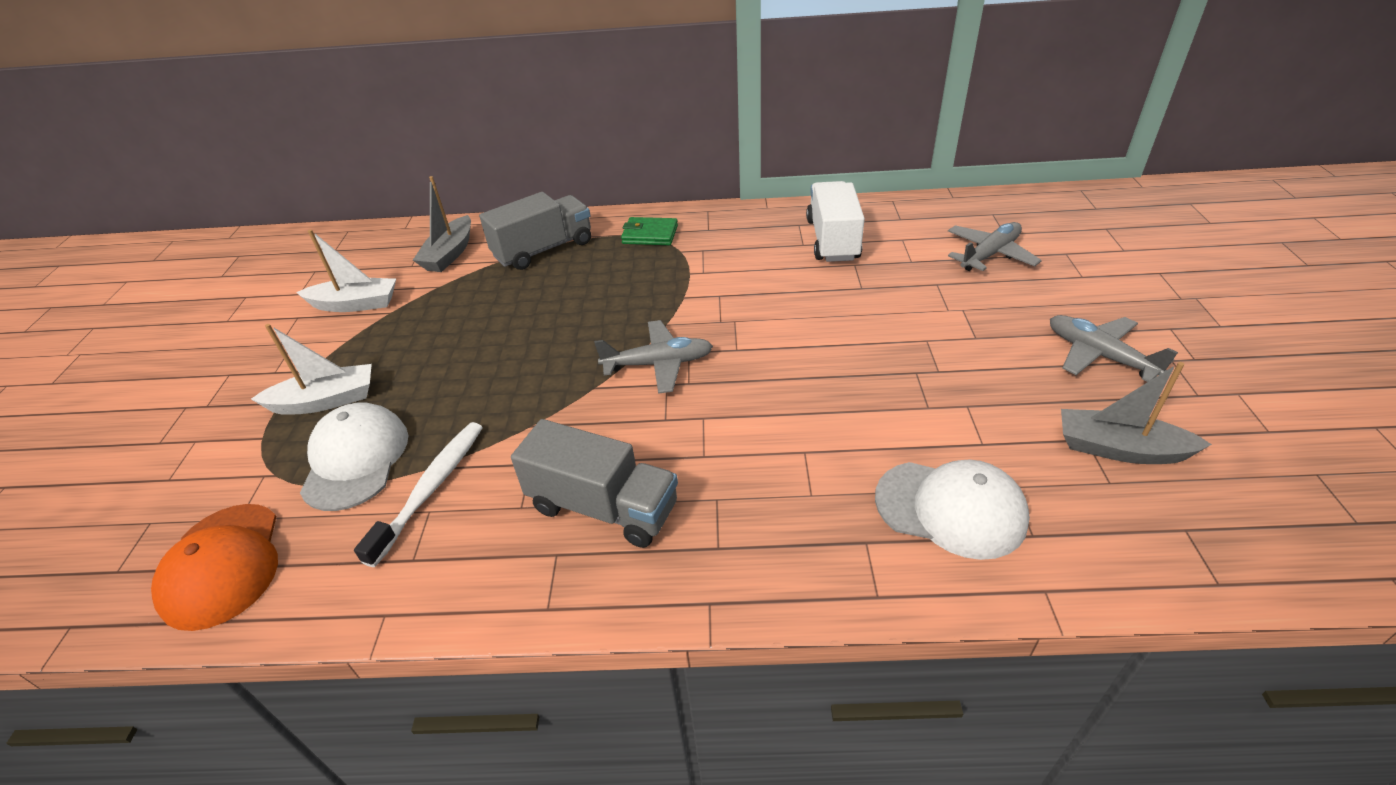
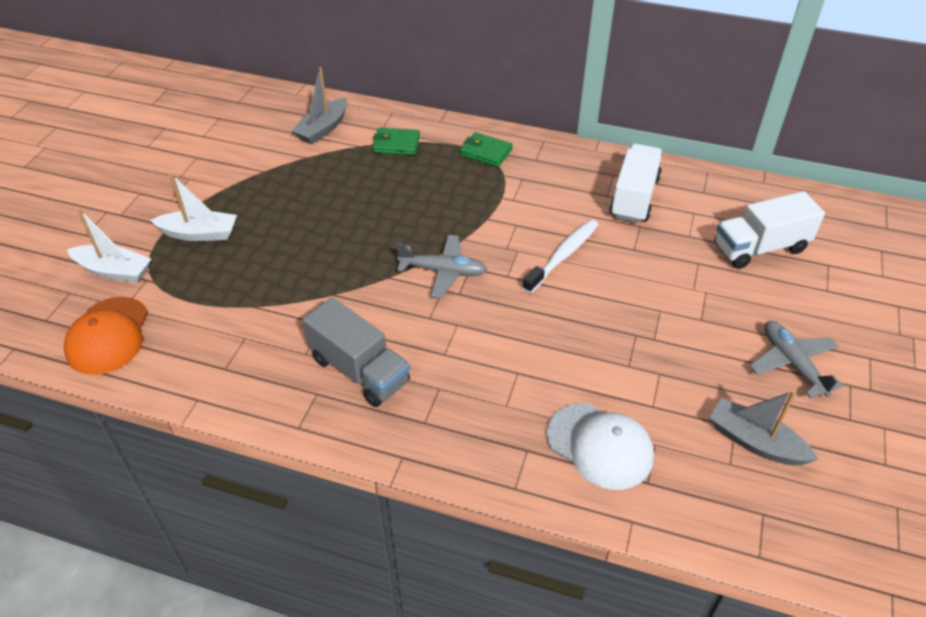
camera: 15 degrees right, 5 degrees up
white boat [296,230,396,312] -> white boat moved to [67,209,151,283]
white cap [300,402,408,511] -> none
white toothbrush [354,422,483,567] -> white toothbrush moved to [522,219,598,294]
grey truck [479,192,591,270] -> green wallet [373,128,420,155]
grey plane [948,222,1042,271] -> white truck [715,191,825,269]

